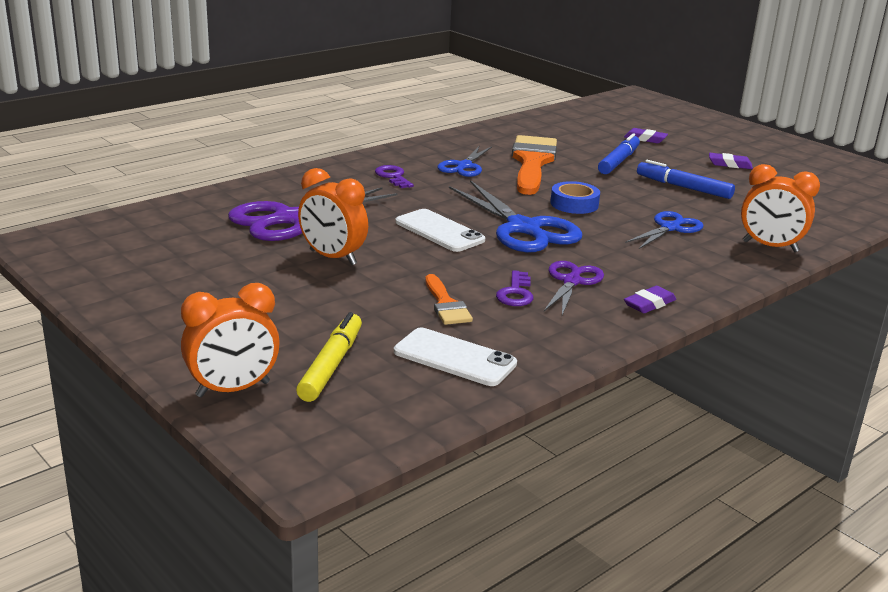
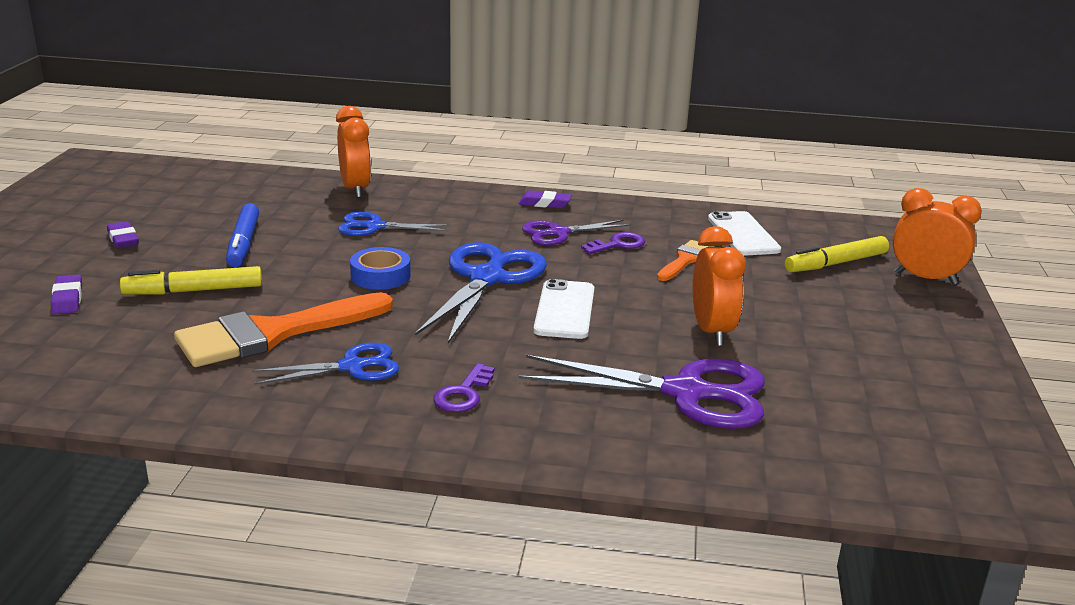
camera: 130 degrees left, 0 degrees up
blue marker [598,133,640,174] -> yellow marker [120,266,262,295]

